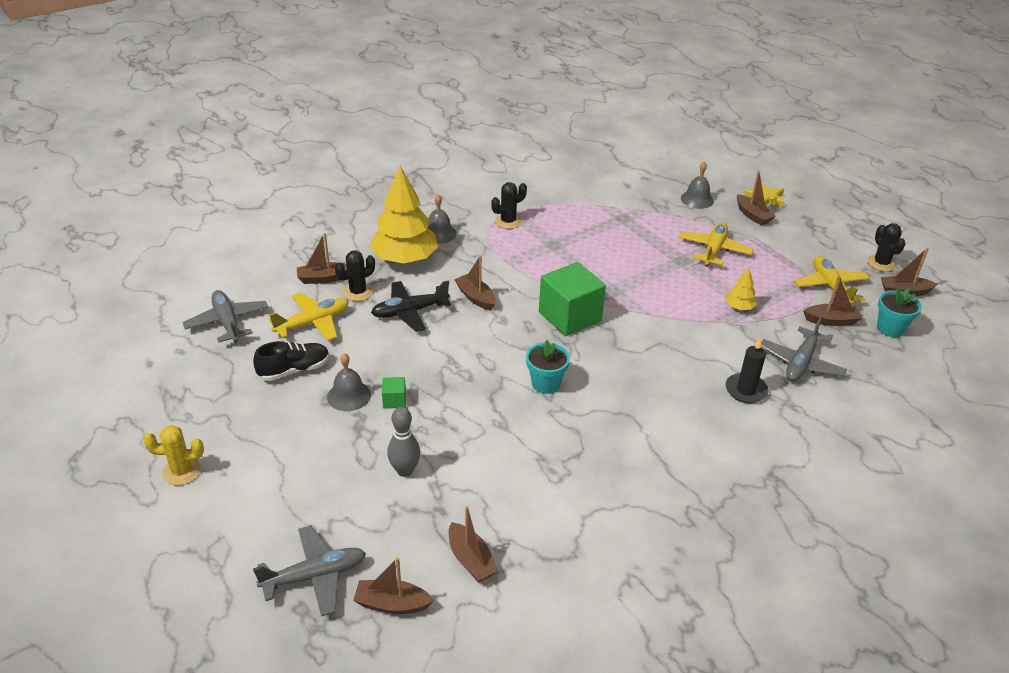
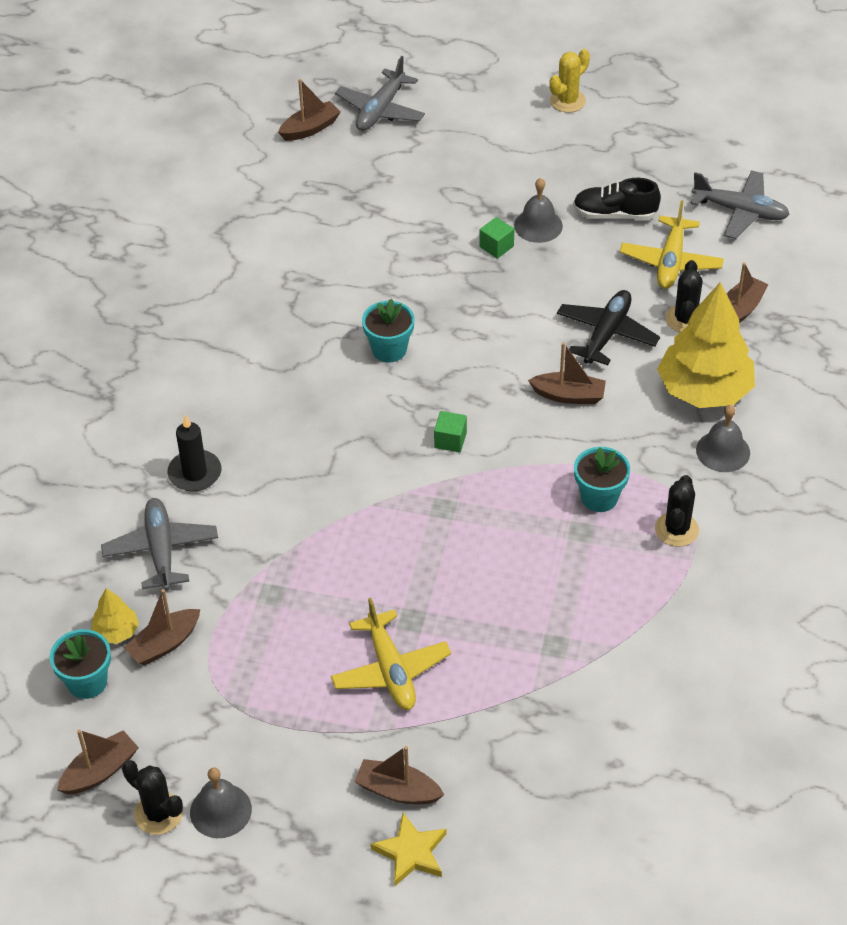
camera: 140 degrees right, 10 degrees up
black shoe [253,341,329,381] -> black shoe turned 75 degrees clockwise [573,178,661,220]
grey bowling pin [387,407,420,477] -> none
brown boat [449,506,499,583] -> none
green cube [539,262,606,336] -> green cube [434,411,467,452], size x0.43
grey bell [681,162,714,209] -> grey bell moved to [190,767,252,838]
yellow tree [725,268,757,310] -> yellow tree moved to [91,588,139,644]
yellow plane [794,256,870,305] -> none
none -> turquoise flower pot [574,447,630,512]

